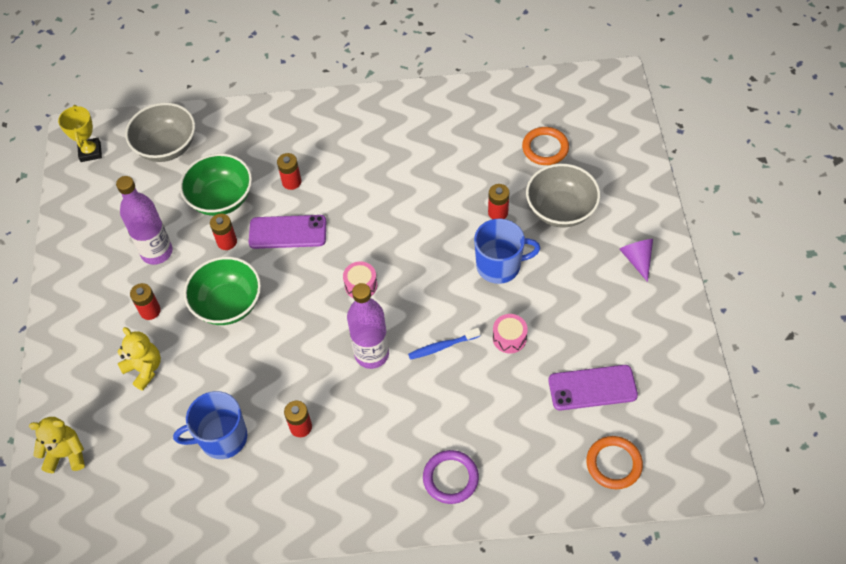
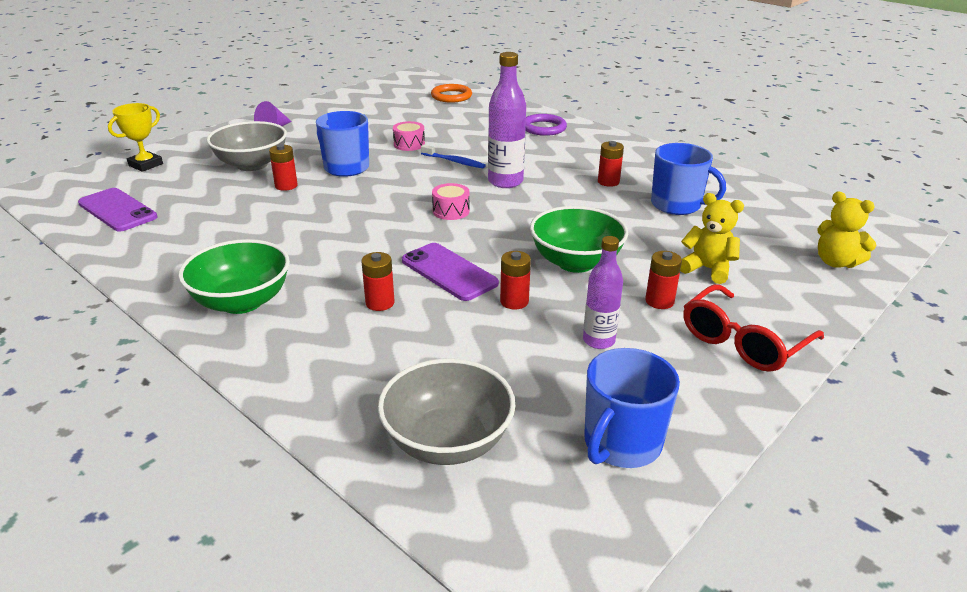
camera: 135 degrees left, 25 degrees down
yellow trophy [58,105,102,162] -> yellow trophy moved to [108,103,163,172]
purple bottle [116,176,173,265] -> purple bottle [583,236,623,349], size x0.65
yellow teddy bear [117,327,161,391] -> yellow teddy bear turned 120 degrees clockwise [680,193,744,284]
green bowl [180,153,252,216] -> green bowl moved to [178,239,290,314]
orange ring [522,127,569,165] -> none
purple phone [548,365,638,410] -> purple phone moved to [78,188,158,232]
none -> blue mug [584,348,680,468]
none -> red glasses [683,284,824,372]

